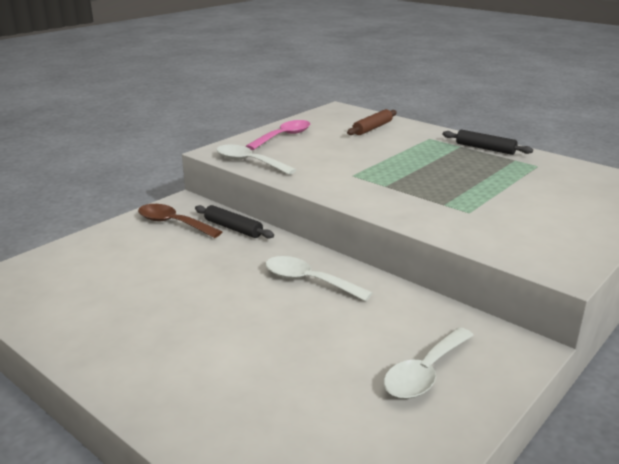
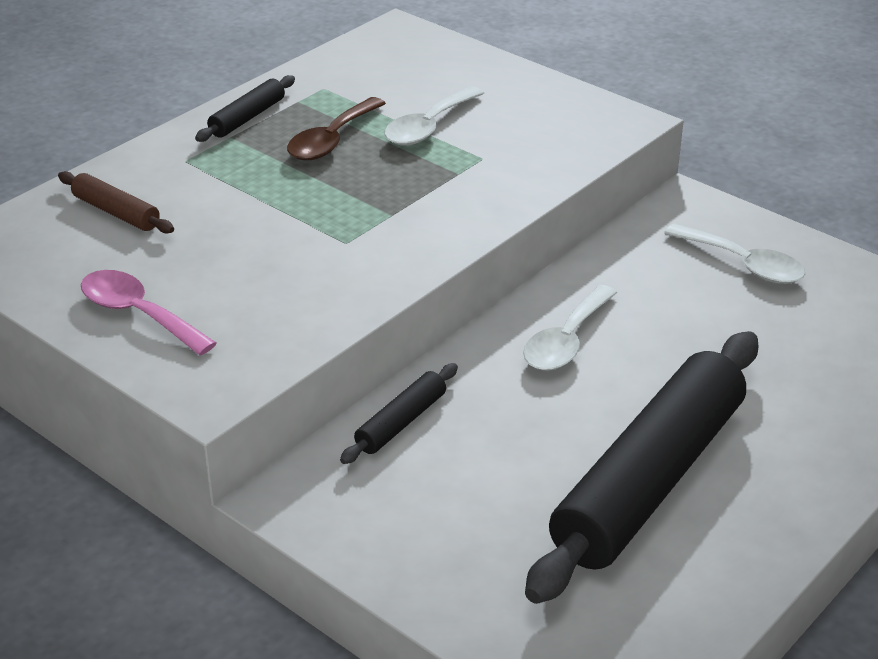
camera: 90 degrees left, 10 degrees up
brown spoon [138,204,222,238] -> brown spoon moved to [287,97,386,160]
white spoon [216,145,296,175] -> white spoon moved to [384,86,484,145]
none -> black rolling pin [525,331,758,604]

